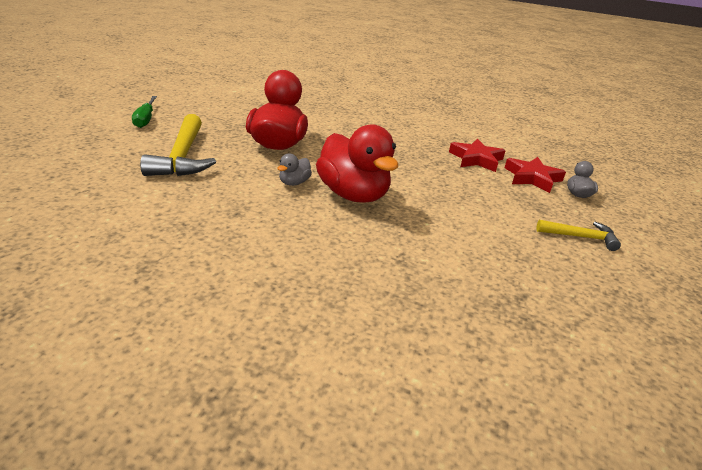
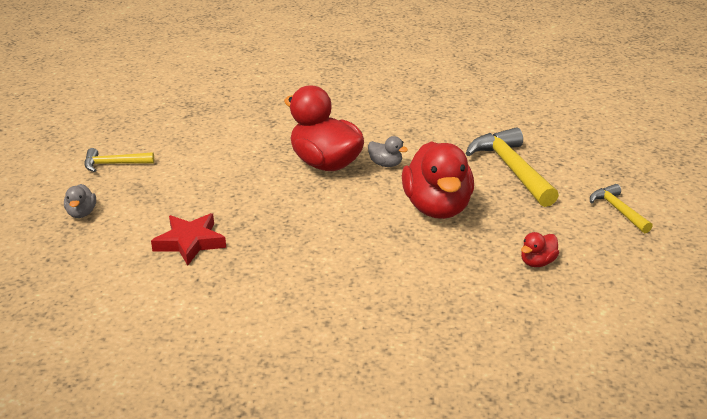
camera: 170 degrees right, 0 degrees up
green screwdriver [132,96,157,128] -> yellow hammer [590,184,653,233]
grey duck [278,153,312,186] -> grey duck turned 105 degrees clockwise [368,136,408,167]
red star [504,157,566,193] -> none
none -> red duck [521,232,559,267]

